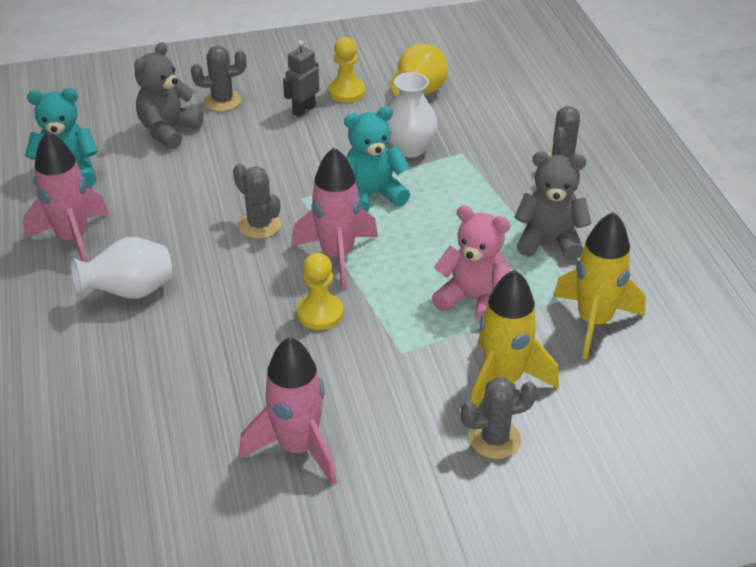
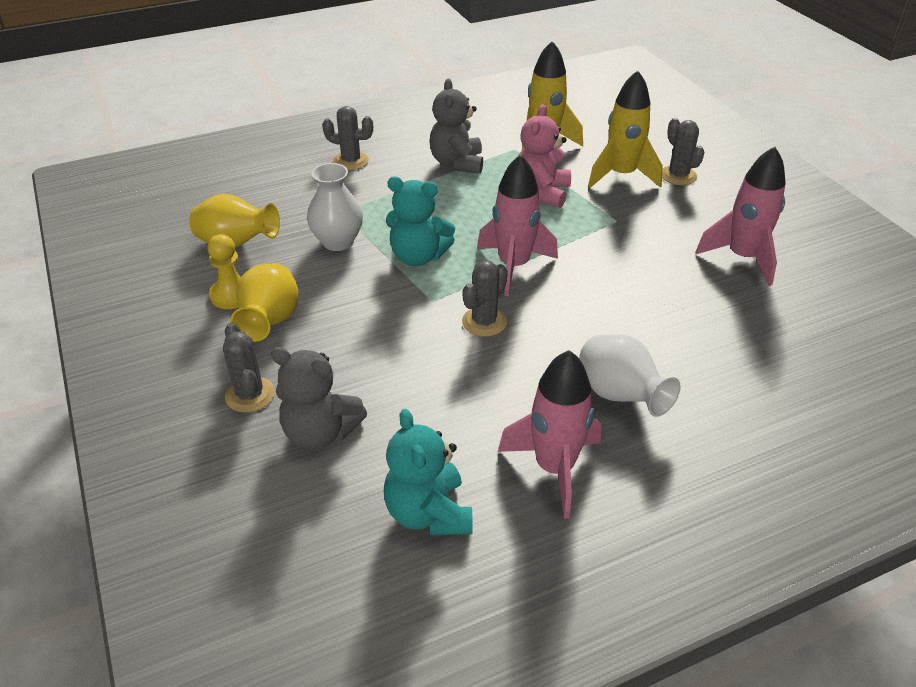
camera: 100 degrees left, 0 degrees up
grey robot [283,40,319,117] -> yellow vase [230,263,299,342]
yellow pawn [297,253,343,330] -> none
turquoise teddy bear [344,106,410,212] -> turquoise teddy bear turned 45 degrees counterclockwise [386,177,455,266]

